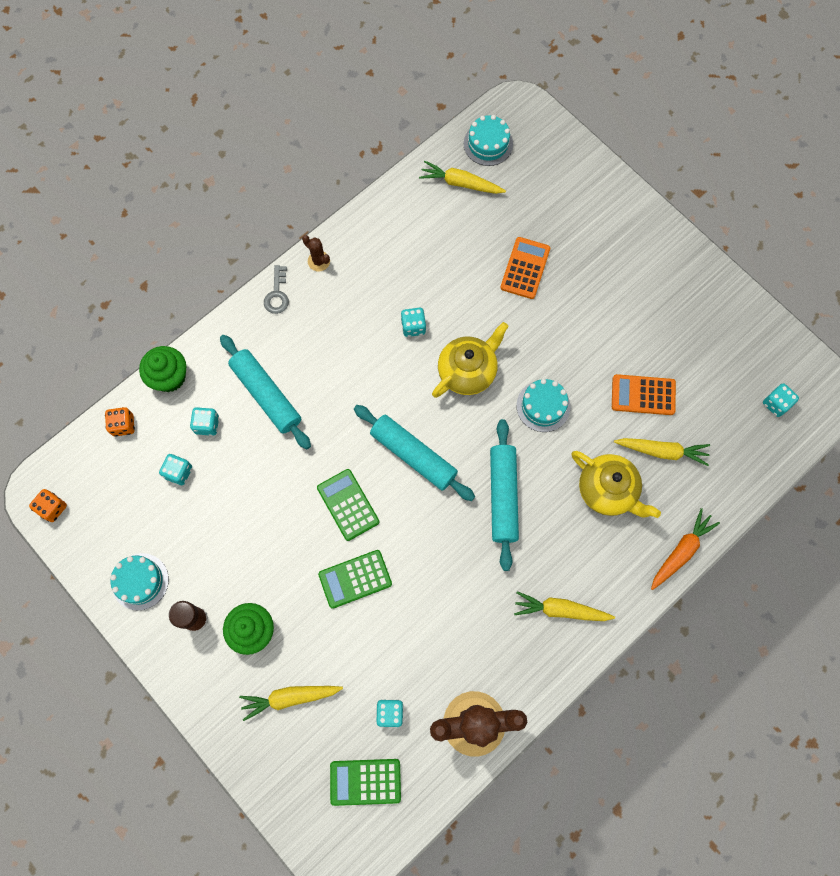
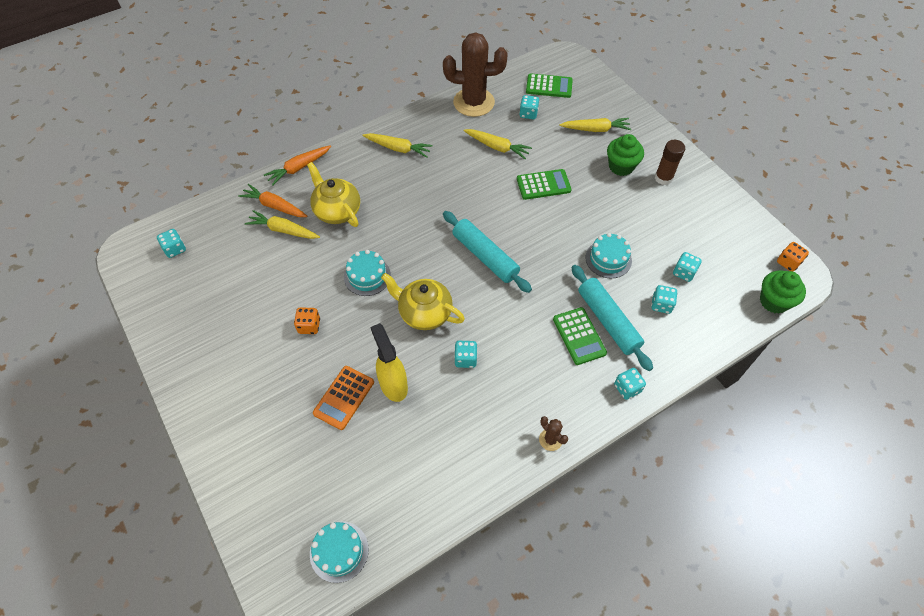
camera: 170 degrees left, 15 degrees down
orange dice [105,407,135,437] -> orange dice moved to [294,307,320,334]
turquoise cake [110,553,169,610] -> turquoise cake moved to [586,233,632,278]
green cupcake [139,346,186,392] -> green cupcake moved to [760,271,806,314]
grey key [264,265,289,314] -> none
green calculator [317,469,379,541] -> green calculator moved to [553,307,607,365]
yellow carrot [419,161,506,194] -> yellow carrot moved to [463,129,532,159]
yellow teapot [432,322,509,398] -> yellow teapot turned 60 degrees clockwise [381,273,465,330]
turquoise rolling pin [490,419,519,571] -> none
orange calculator [612,374,676,415] -> none
none -> orange carrot [238,184,307,217]
none -> yellow spray bottle [370,323,408,402]
none -> turquoise dice [614,368,646,400]

